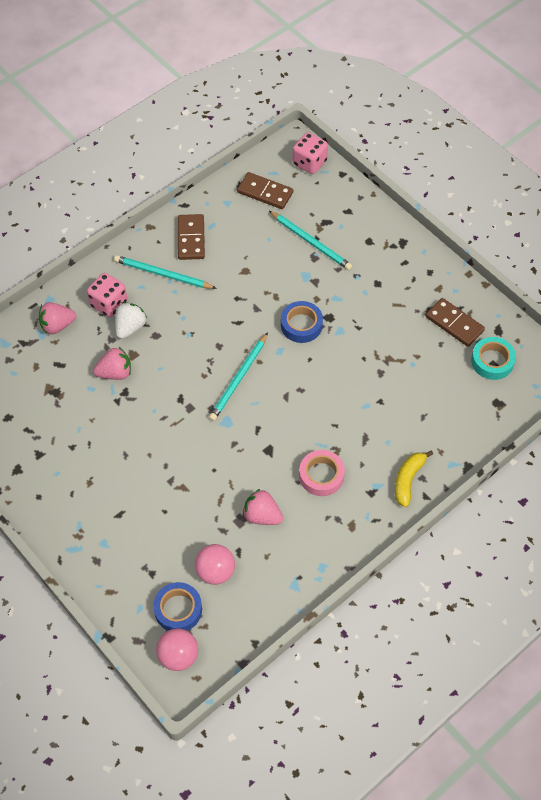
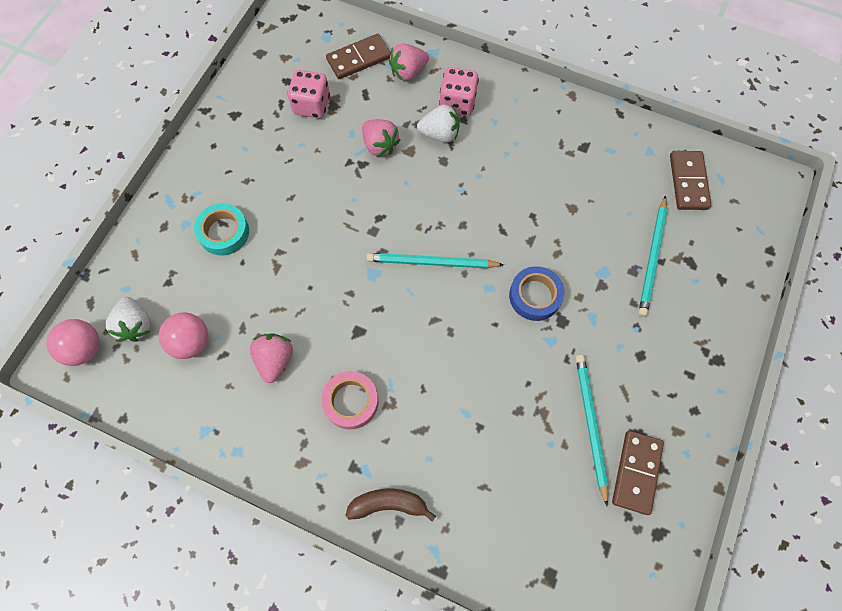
camera: 65 degrees right, 10 degrees up
pink strawberry [39,302,76,334] -> pink strawberry turned 75 degrees counterclockwise [389,44,429,81]
turquoise pencil [114,255,217,289] -> turquoise pencil moved to [576,355,608,506]
blue tape [153,582,202,631] -> white strawberry [106,297,151,342]
brown domino [178,214,205,260] -> brown domino moved to [326,34,391,79]
pink dice [293,132,328,174] -> pink dice moved to [287,70,330,118]
yellow banana [395,450,433,507] -> brown banana [345,489,436,522]
turquoise tape [471,337,516,380] -> turquoise tape moved to [194,203,249,256]

